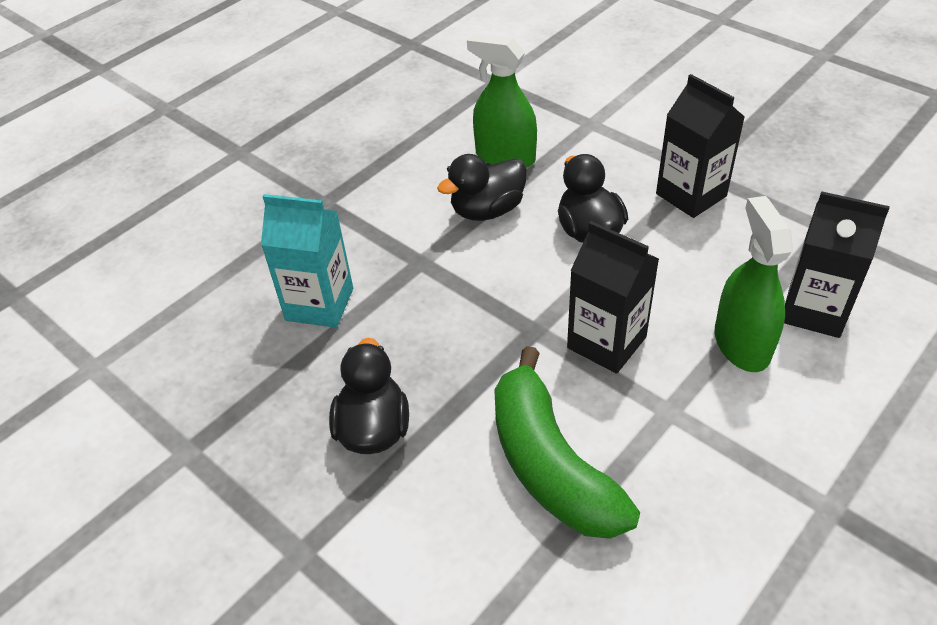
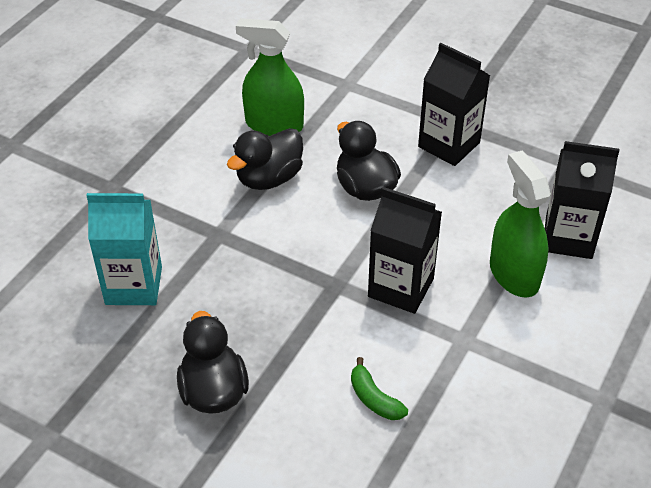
camera: 15 degrees left, 0 degrees up
green banana [494,346,640,539] -> green banana [351,357,408,420], size x0.41

